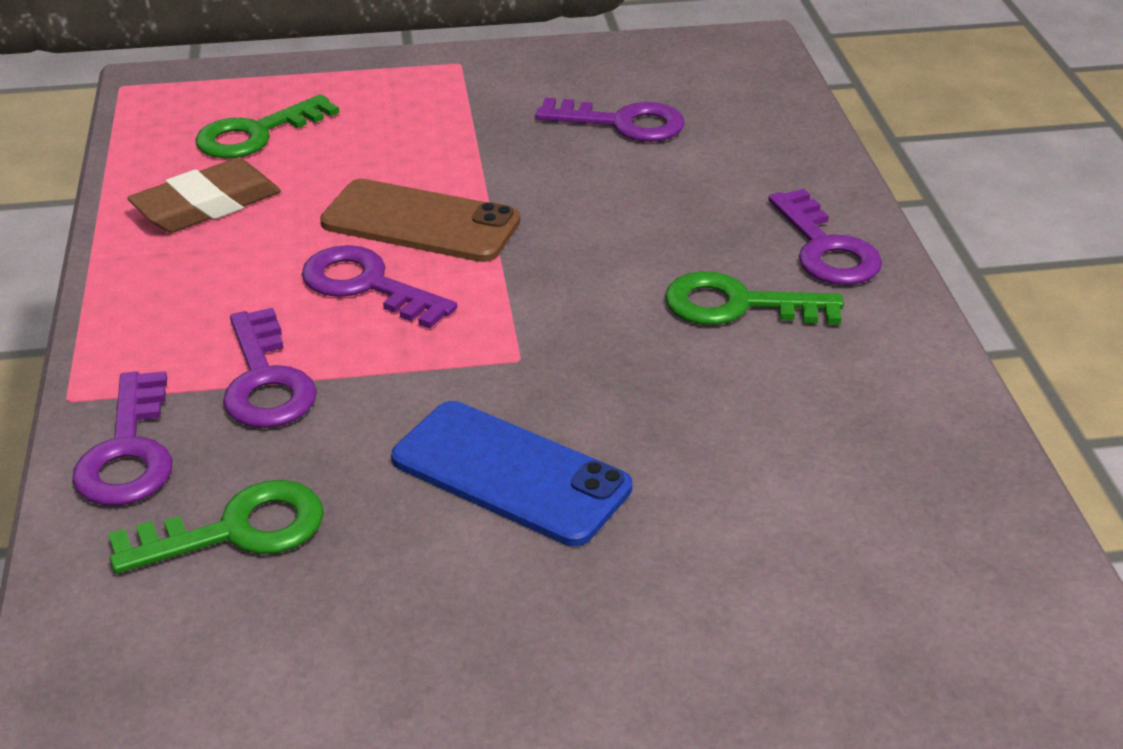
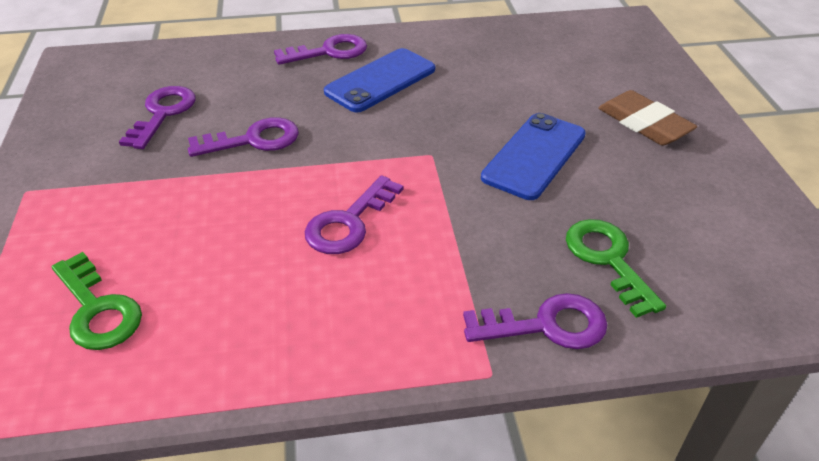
camera: 90 degrees left, 5 degrees up
brown eraser [128,158,281,233] -> brown eraser moved to [598,90,697,146]
purple key [223,308,317,428] -> purple key moved to [188,117,299,157]
brown phone [320,179,520,262] -> none
green key [665,271,844,325] -> blue phone [324,48,435,112]

